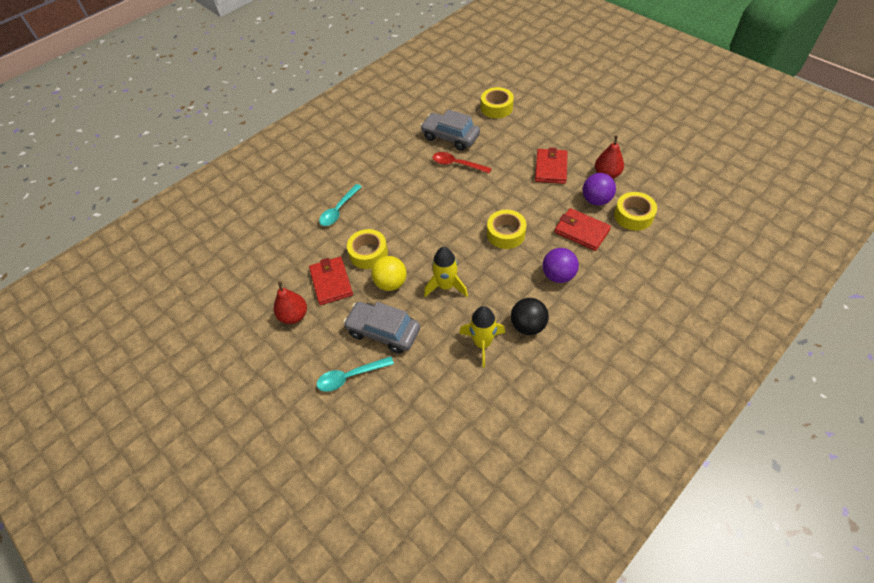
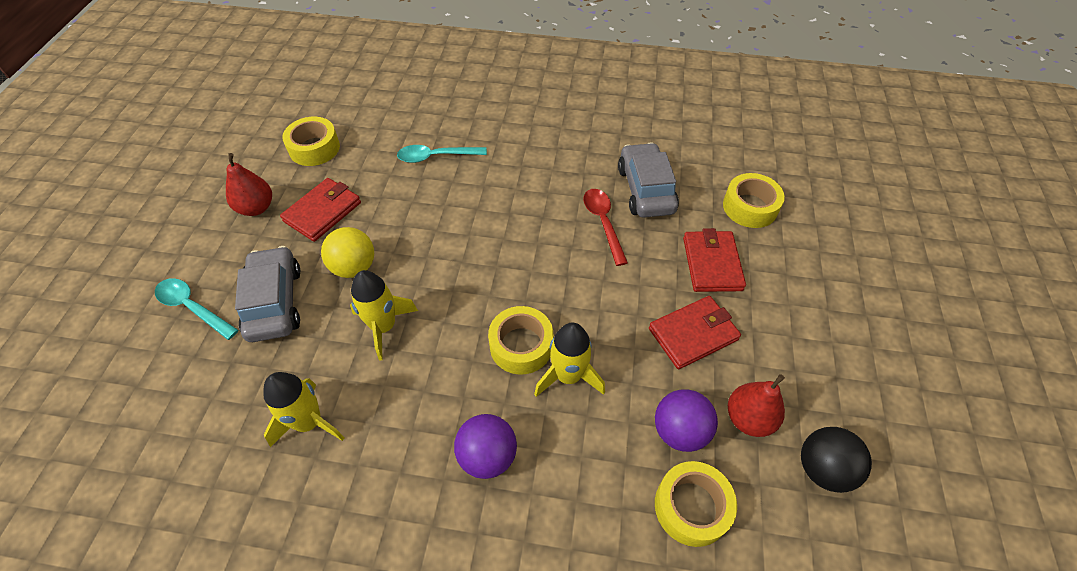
camera: 50 degrees right, 0 degrees up
yellow tape [347,229,388,269] -> yellow tape moved to [282,117,340,166]
black ball [511,298,549,335] -> black ball moved to [801,427,872,493]
red wallet [554,208,611,251] -> red wallet moved to [683,228,746,292]
none -> yellow rocket [534,323,605,397]

